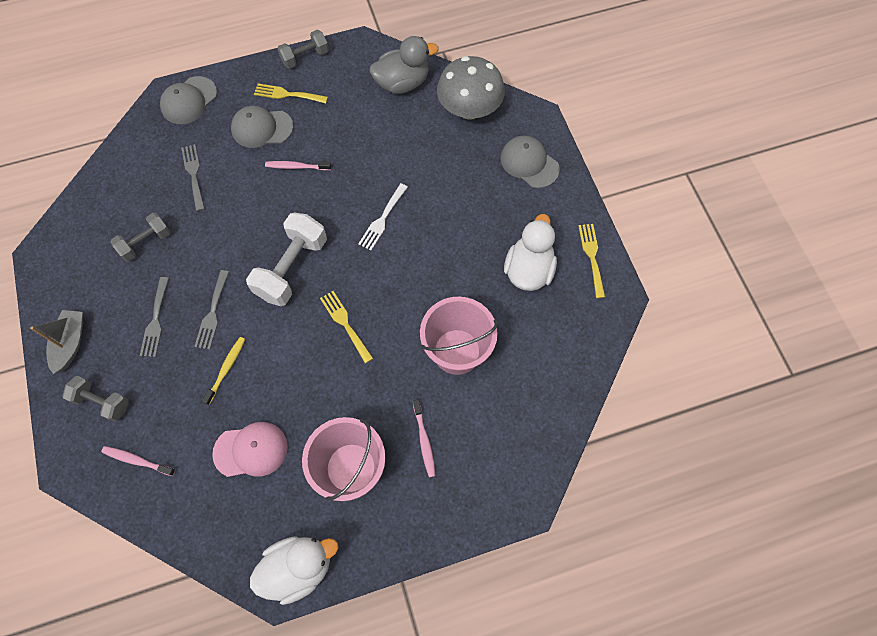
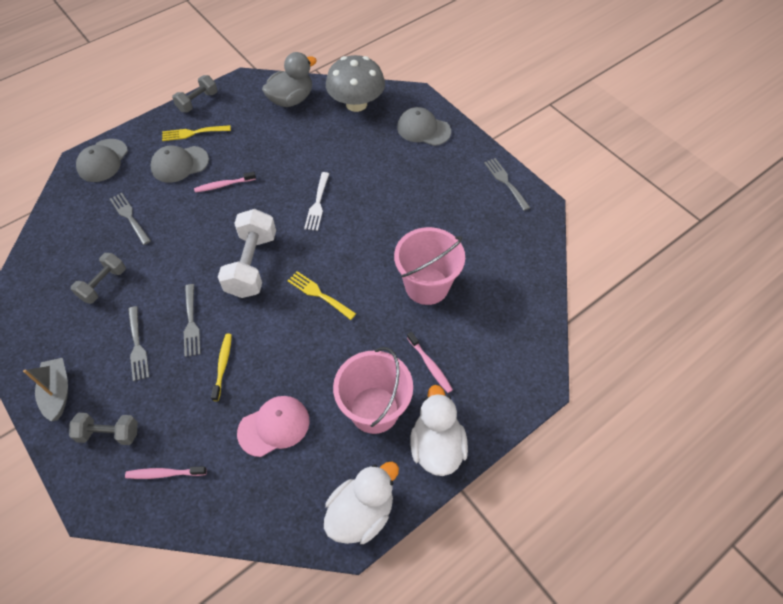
camera: 20 degrees left, 10 degrees down
white duck [504,214,557,291] -> white duck moved to [410,385,468,476]
yellow fork [578,224,605,298] -> grey fork [484,158,530,211]

